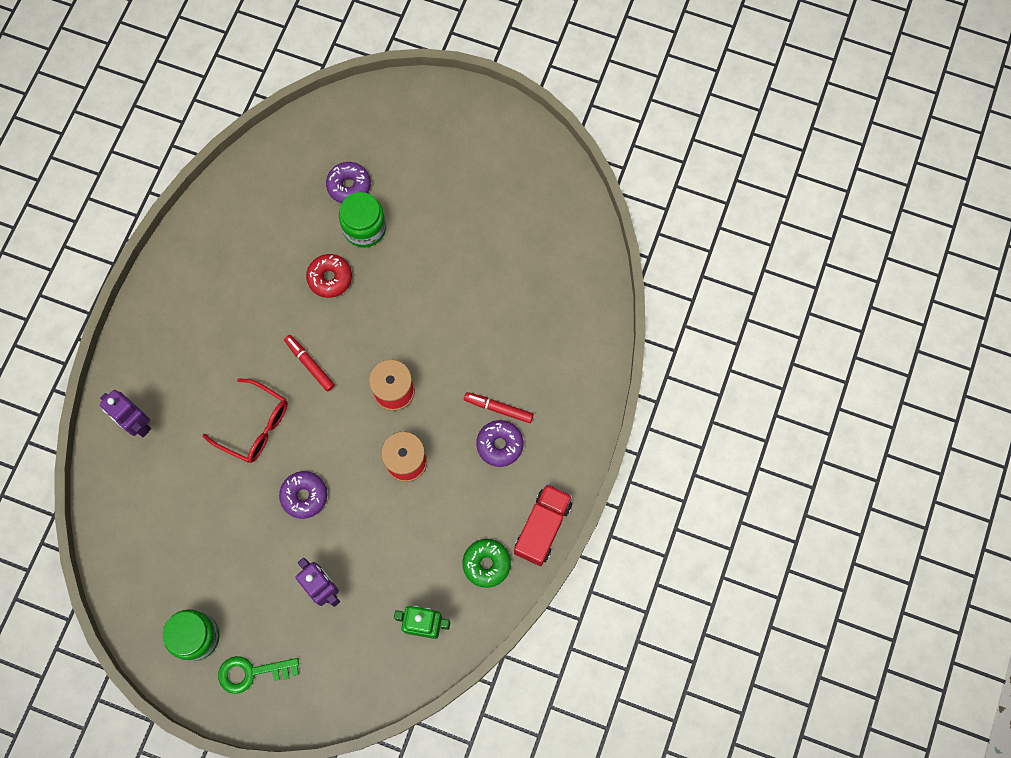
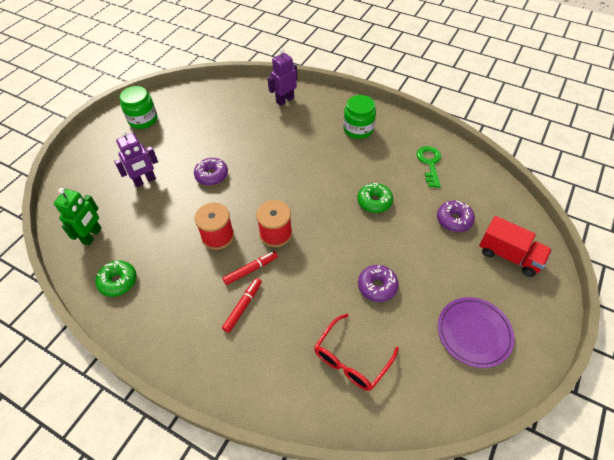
camera: 100 degrees right, 20 degrees down
red glasses [202,378,288,463] -> red glasses moved to [314,314,399,391]
green key [218,656,299,694] -> green key moved to [417,146,441,188]
red marker [284,335,335,392] -> red marker moved to [222,251,278,285]
red donut [306,254,352,298] -> green donut [357,183,393,213]
green jar [339,192,386,247] -> green jar moved to [343,95,376,139]
purple donut [476,420,523,467] -> purple donut moved to [358,265,399,302]
red truck [514,484,572,566] -> red truck moved to [479,216,552,277]
none -> purple plate [438,297,515,368]

